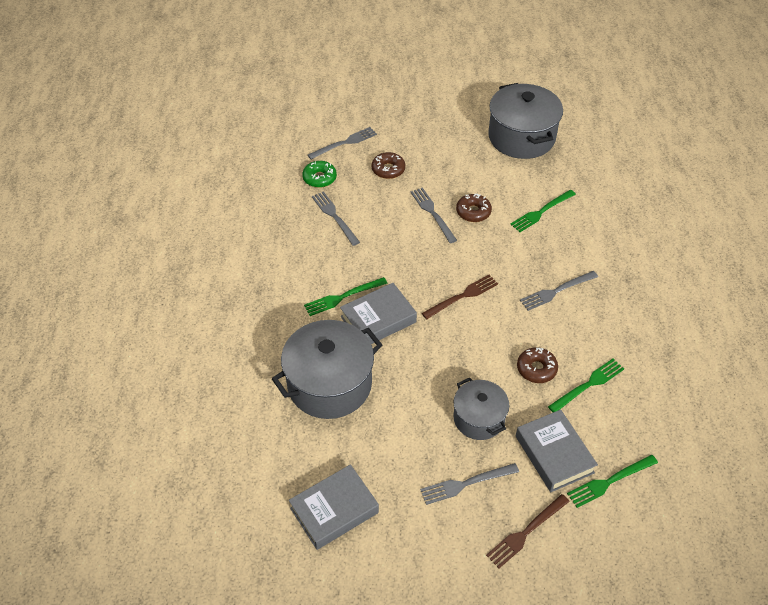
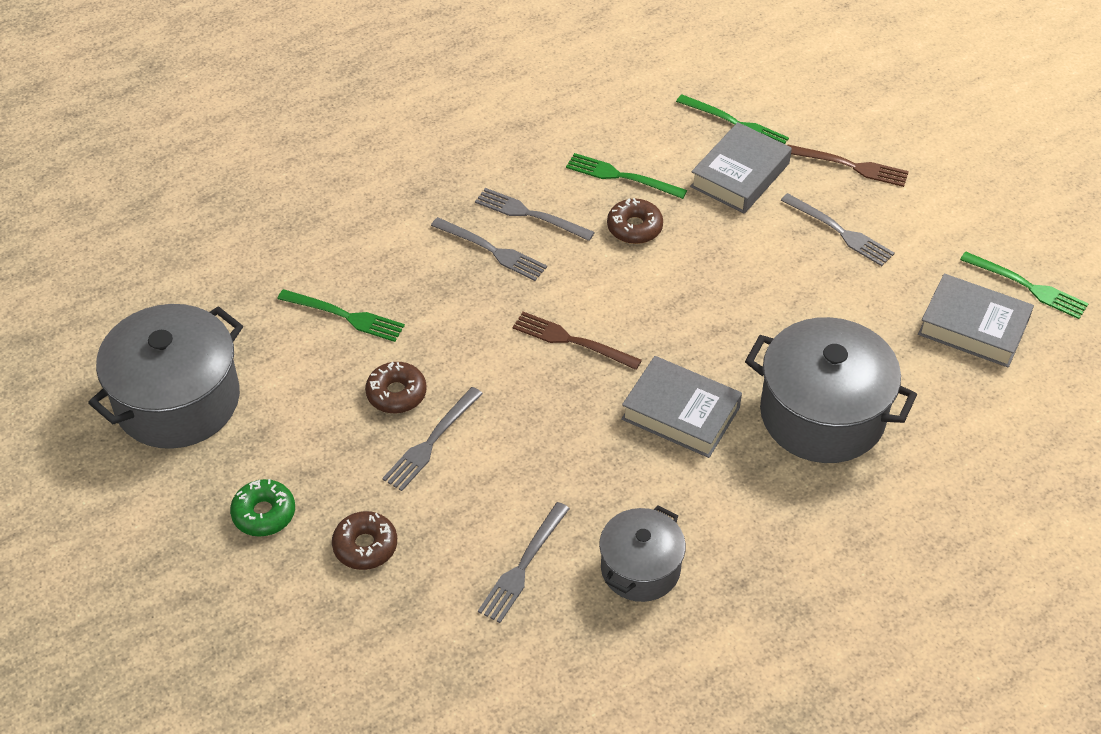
camera: 120 degrees left, 0 degrees up
green donut [302,161,337,188] -> green donut moved to [230,479,295,537]
green fork [304,277,388,316] -> green fork moved to [960,251,1089,319]
grey fork [308,127,377,159] -> grey fork moved to [475,188,595,241]
grey pot [454,377,509,440] -> grey pot moved to [599,505,686,602]

